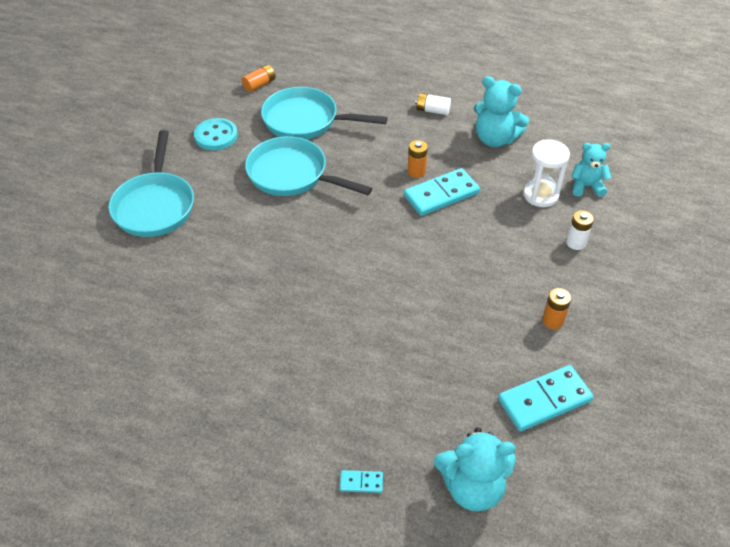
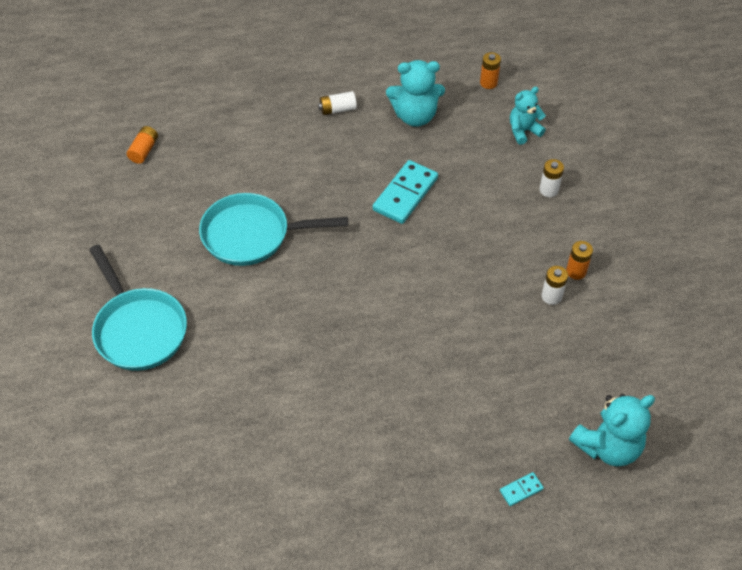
camera: 30 degrees left, 5 degrees up
turquoise button [194,118,238,150] -> none
turquoise pan [261,87,388,139] -> none
orange battery [408,140,428,178] -> orange battery moved to [480,52,501,89]
turquoise domino [498,365,594,432] -> none
white hourglass [523,140,570,207] -> none
none -> white battery [542,266,568,305]

